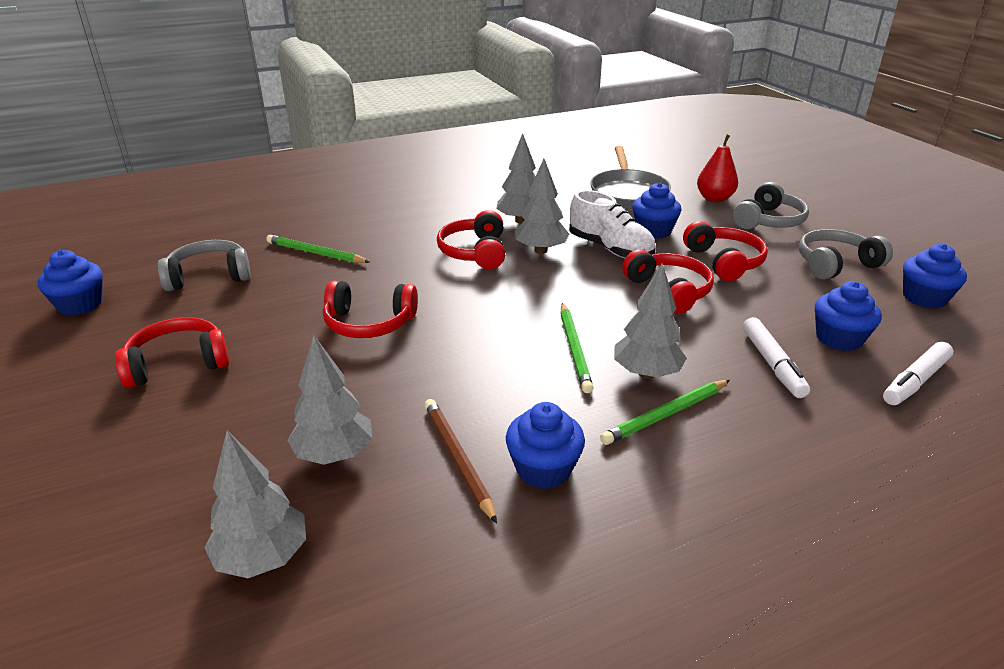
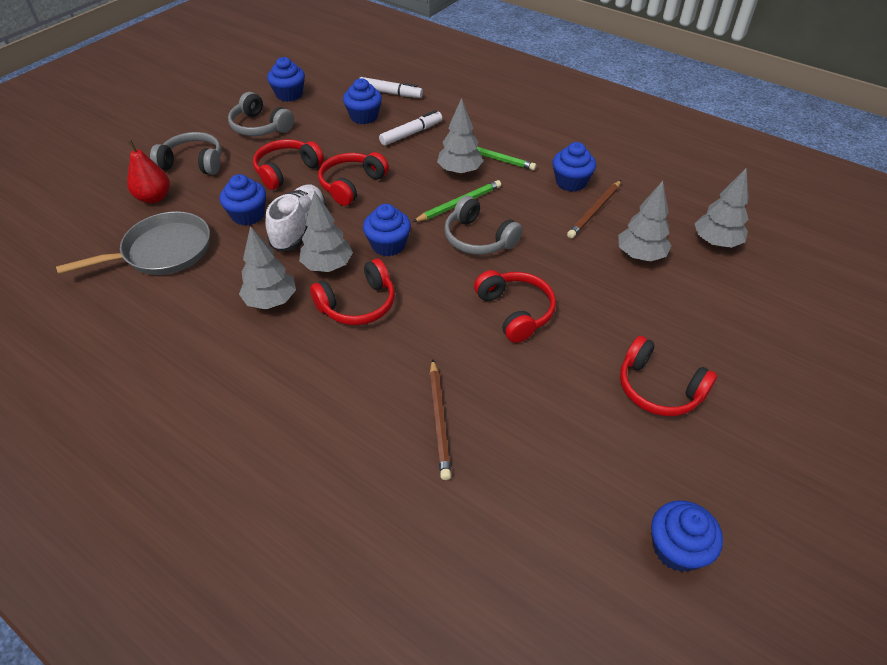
camera: 120 degrees left, 15 degrees up
grey headphones [158,240,251,291] -> grey headphones moved to [444,196,523,255]
green pencil [266,235,370,263] -> brown pencil [430,359,451,480]
none -> blue cupcake [363,204,411,256]

